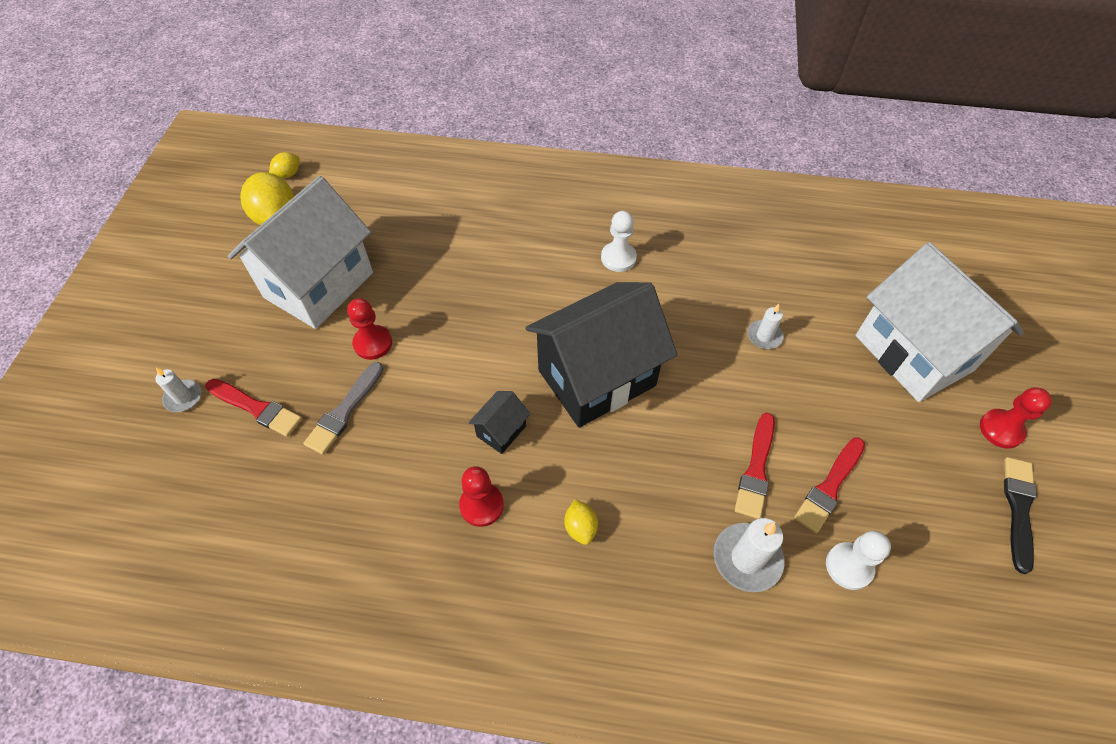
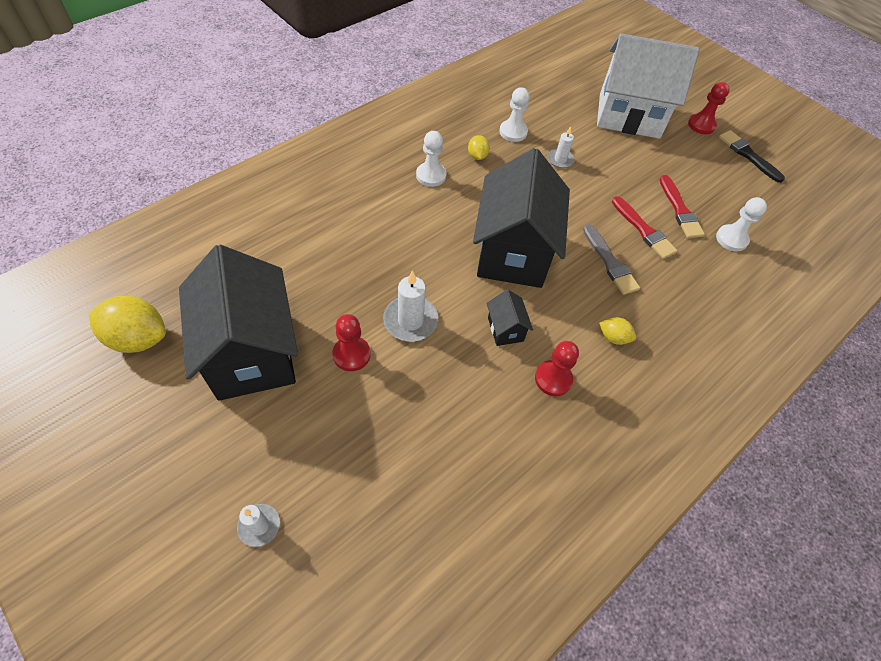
camera: 55 degrees left, 0 degrees up
red brush [206,379,302,437] -> none
white house [228,176,373,329] -> black house [179,245,298,401]
yellow lemon [269,152,300,178] -> yellow lemon moved to [468,135,490,160]
grey brush [303,362,384,455] -> grey brush moved to [583,224,640,295]
white candle [714,518,784,592] -> white candle moved to [383,270,438,342]
none -> white pawn [499,87,530,142]

